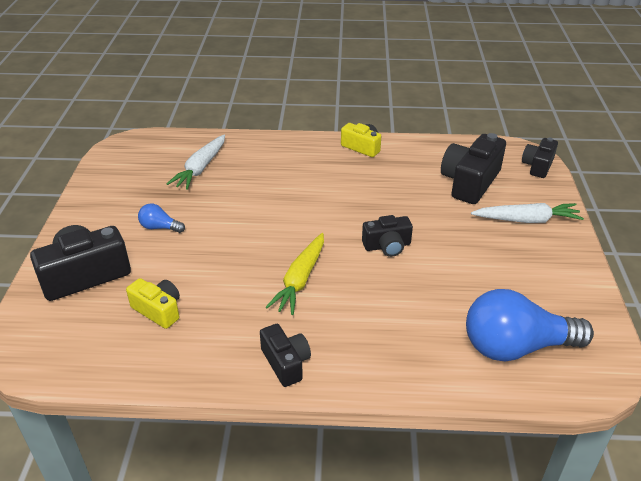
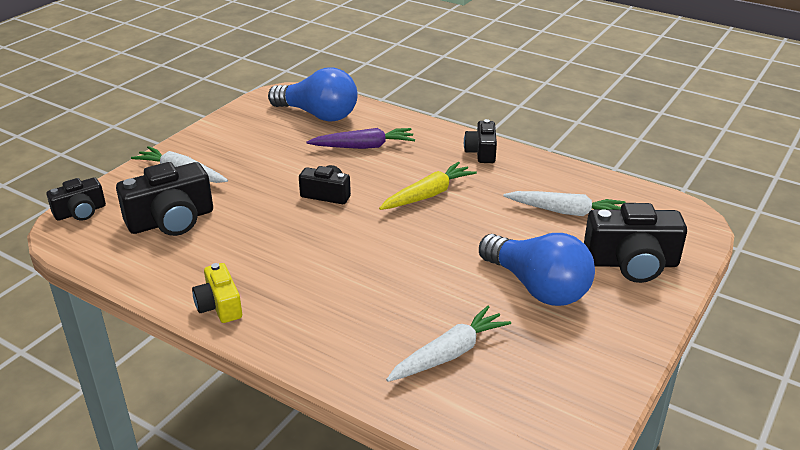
camera: 150 degrees left, 5 degrees down
yellow camera [126,278,180,329] -> white carrot [503,191,625,216]
blue light bulb [138,203,185,233] -> blue light bulb [479,233,595,306], size x2.23
none -> purple carrot [307,128,415,149]

